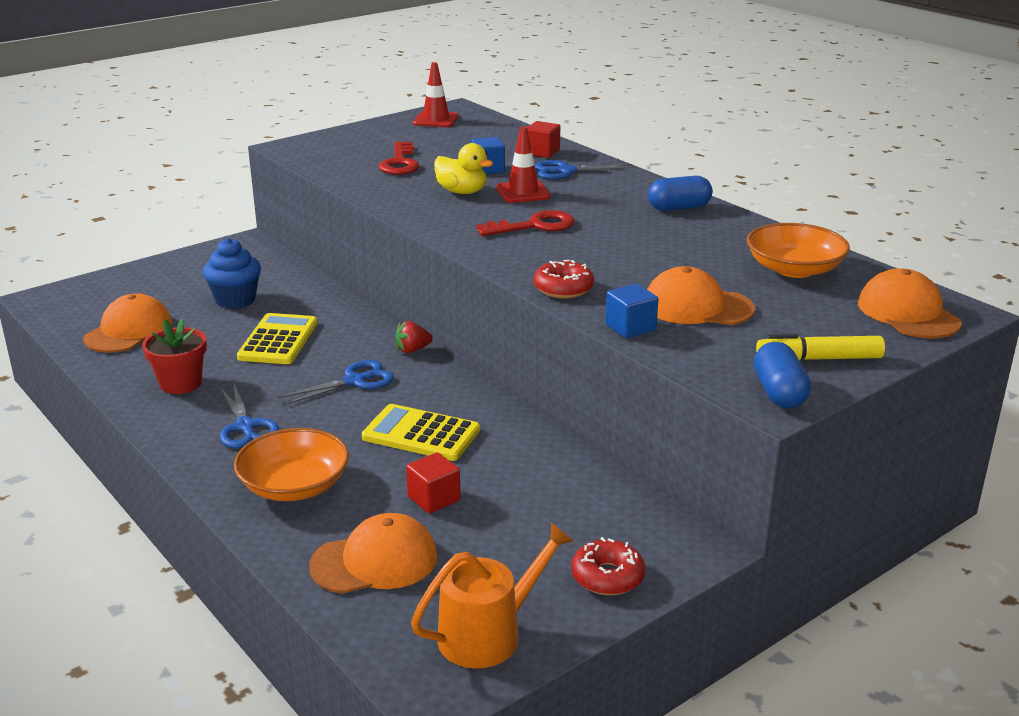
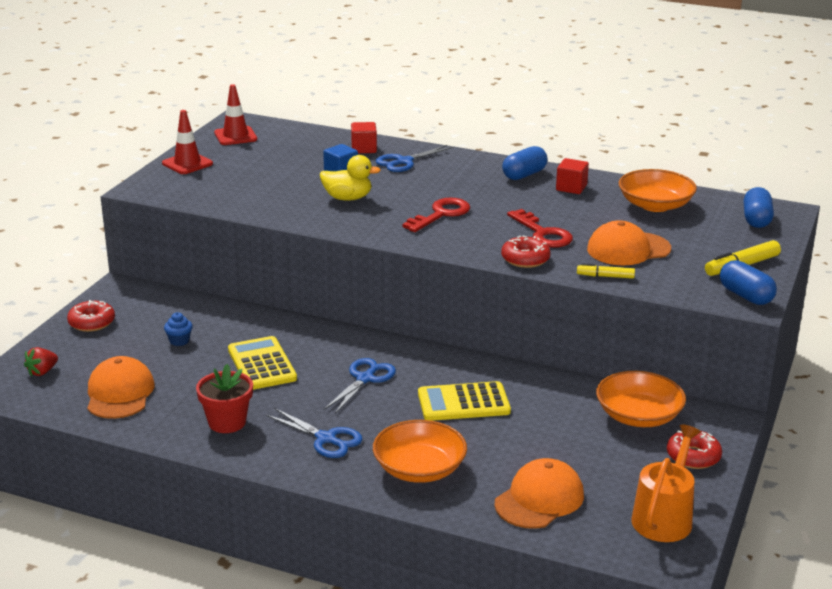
camera: 30 degrees left, 0 degrees up
blue cupcake [203,238,261,309] -> blue cupcake [164,312,193,346], size x0.53
red key [379,141,419,175] -> red key moved to [507,209,573,248]
red strawberry [395,321,433,353] -> red strawberry moved to [24,347,58,377]
red cube [406,452,461,514] -> red cube moved to [556,158,589,194]
red traffic cone [496,126,551,203] -> red traffic cone moved to [162,110,213,174]
blue cube [605,284,658,339] -> yellow marker [577,263,635,279]
orange cap [858,268,962,338] -> blue capsule [744,187,774,228]
none -> red donut [67,300,115,332]
none -> orange bowl [596,371,686,427]

